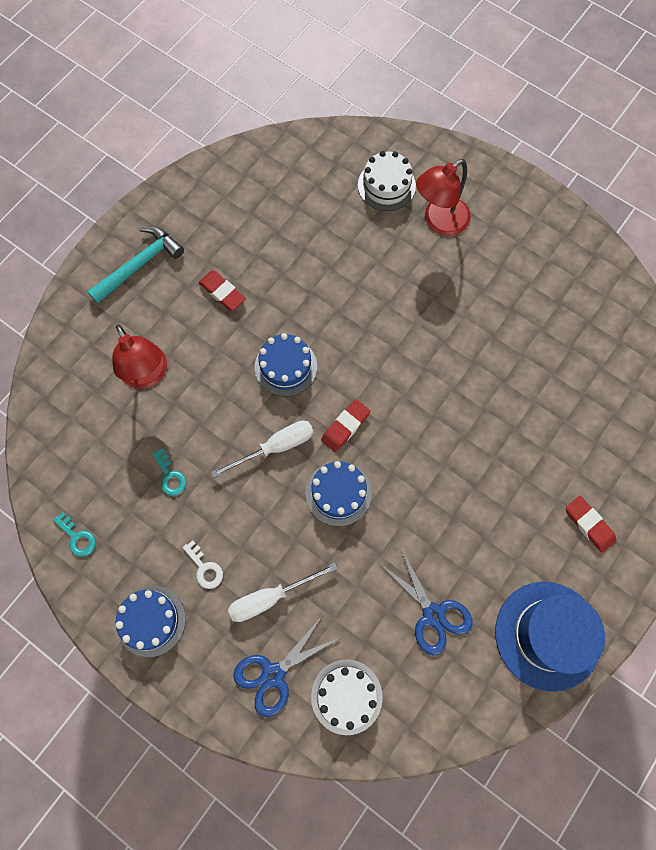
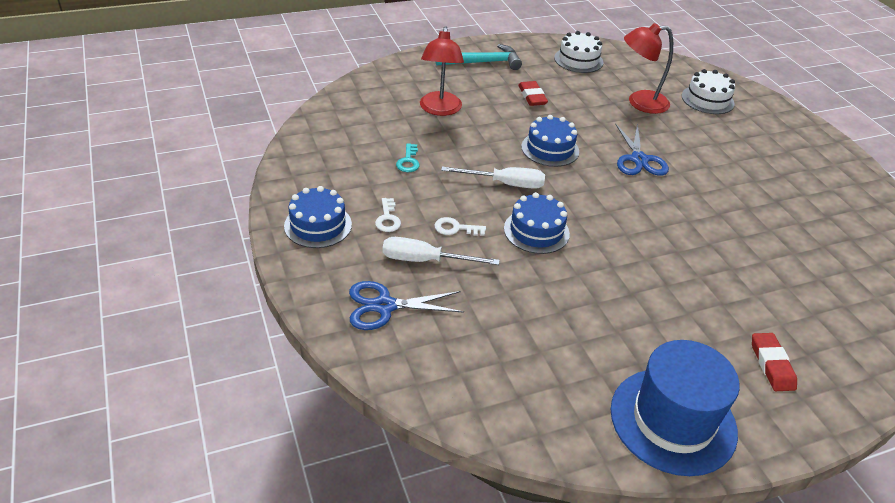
camera: 30 degrees right, 30 degrees down
turquoise key [53,512,96,557] -> none
white cake [311,660,383,735] -> white cake moved to [554,31,603,73]
red eraser [321,399,370,452] -> none
blue scissors [379,548,473,656] -> blue scissors moved to [615,123,669,176]
red lamp [416,159,471,236] -> red lamp moved to [624,23,673,114]
none -> white key [434,217,486,236]

